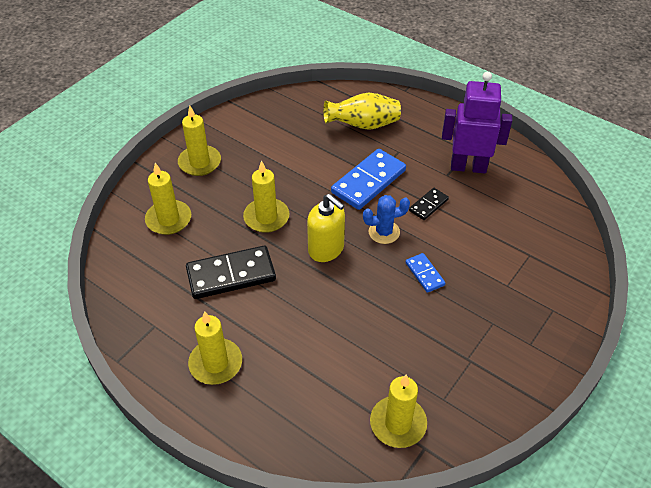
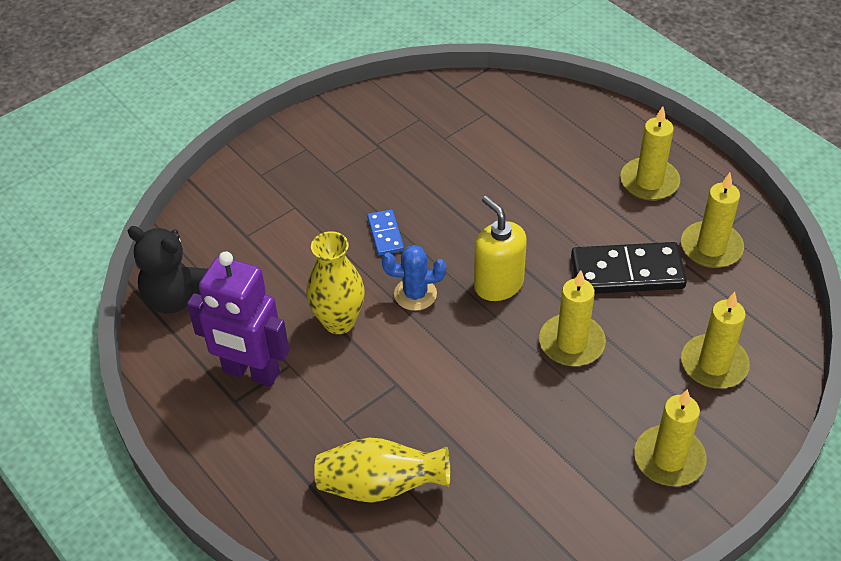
camera: 165 degrees left, 0 degrees up
blue domino [331,149,406,210] -> none
yellow candle [370,375,427,448] -> yellow candle moved to [681,173,744,268]
black domino [409,188,449,220] -> yellow vase [306,231,365,334]
none -> black teddy bear [127,226,208,313]

